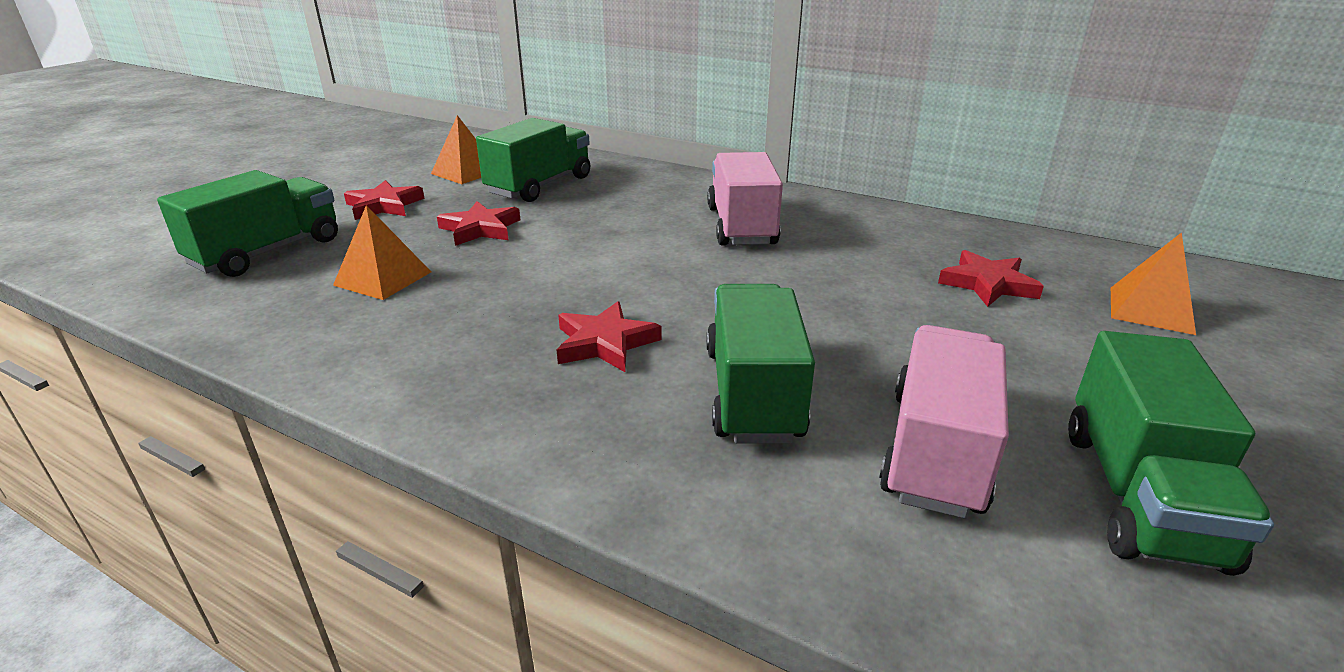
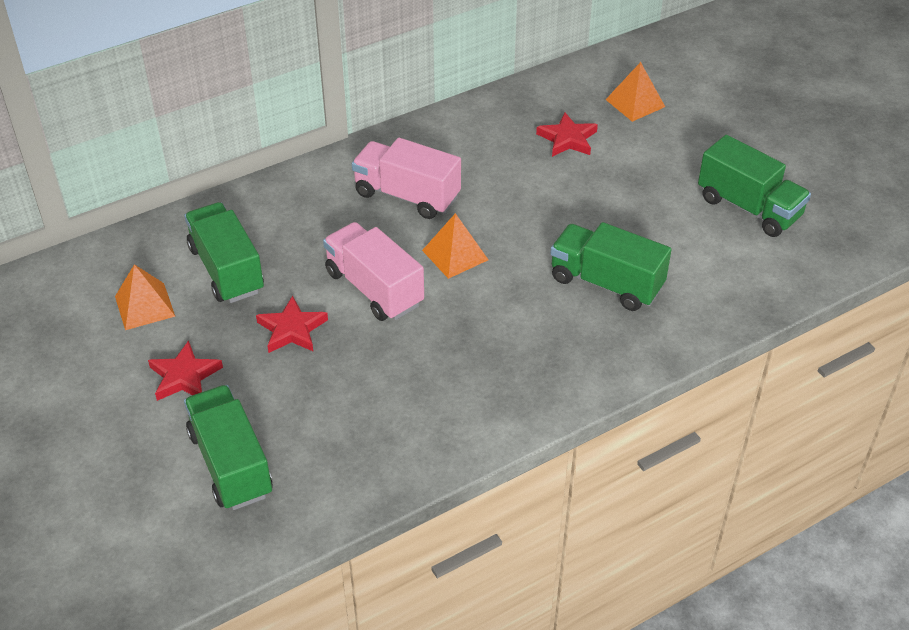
camera: 60 degrees left, 15 degrees up
orange pyramid [333,205,431,300] -> orange pyramid moved to [422,213,488,279]
red star [557,301,661,372] -> none
pink truck [879,325,1009,519] -> pink truck moved to [323,222,424,321]

